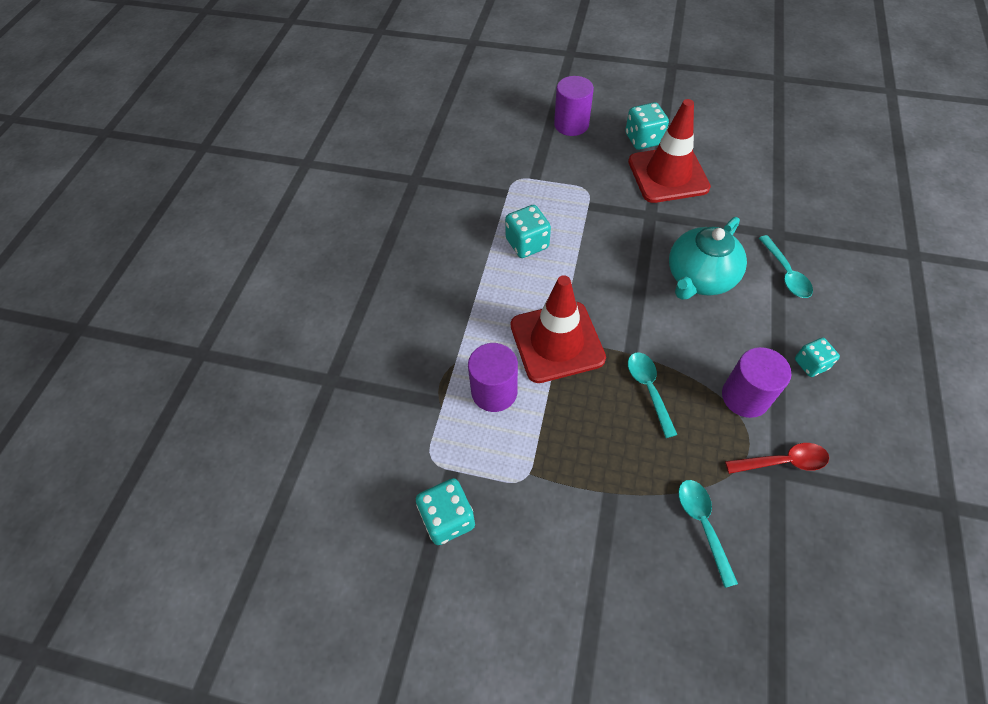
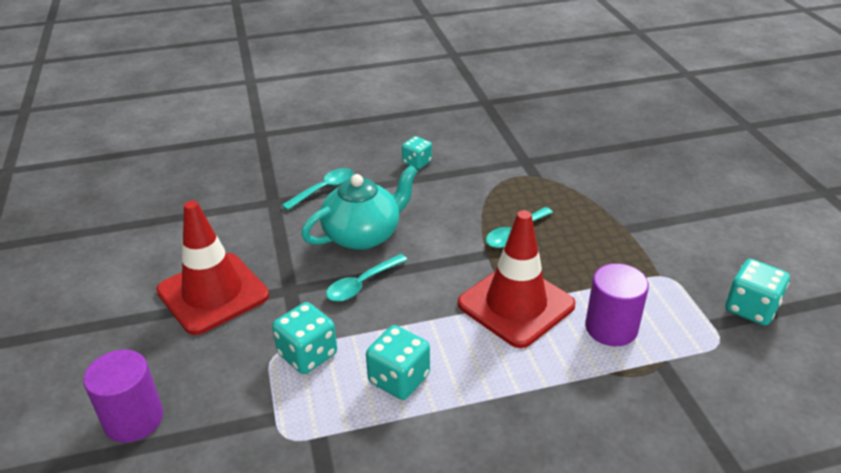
camera: 120 degrees left, 20 degrees down
turquoise dice [625,102,669,150] -> turquoise dice moved to [272,302,337,374]
turquoise teapot [669,217,747,300] -> turquoise teapot turned 45 degrees counterclockwise [301,165,418,250]
turquoise spoon [678,480,738,588] -> turquoise spoon moved to [326,254,407,302]
purple cylinder [722,347,791,418] -> none
red spoon [725,443,829,474] -> none

